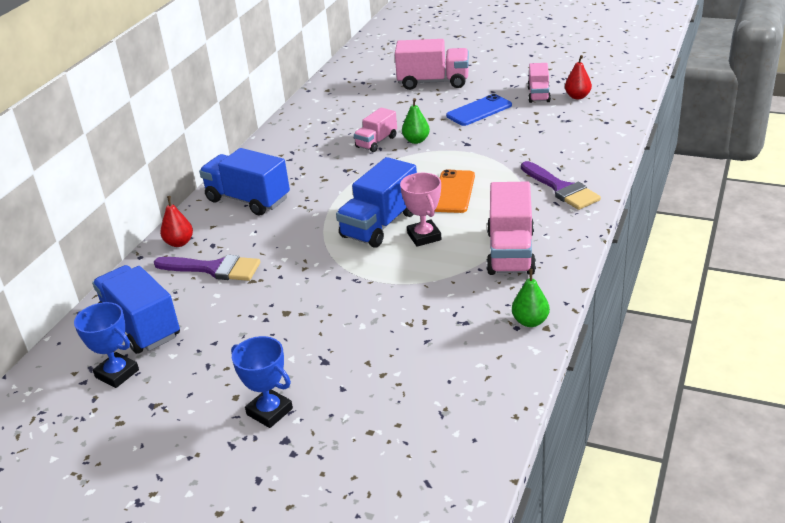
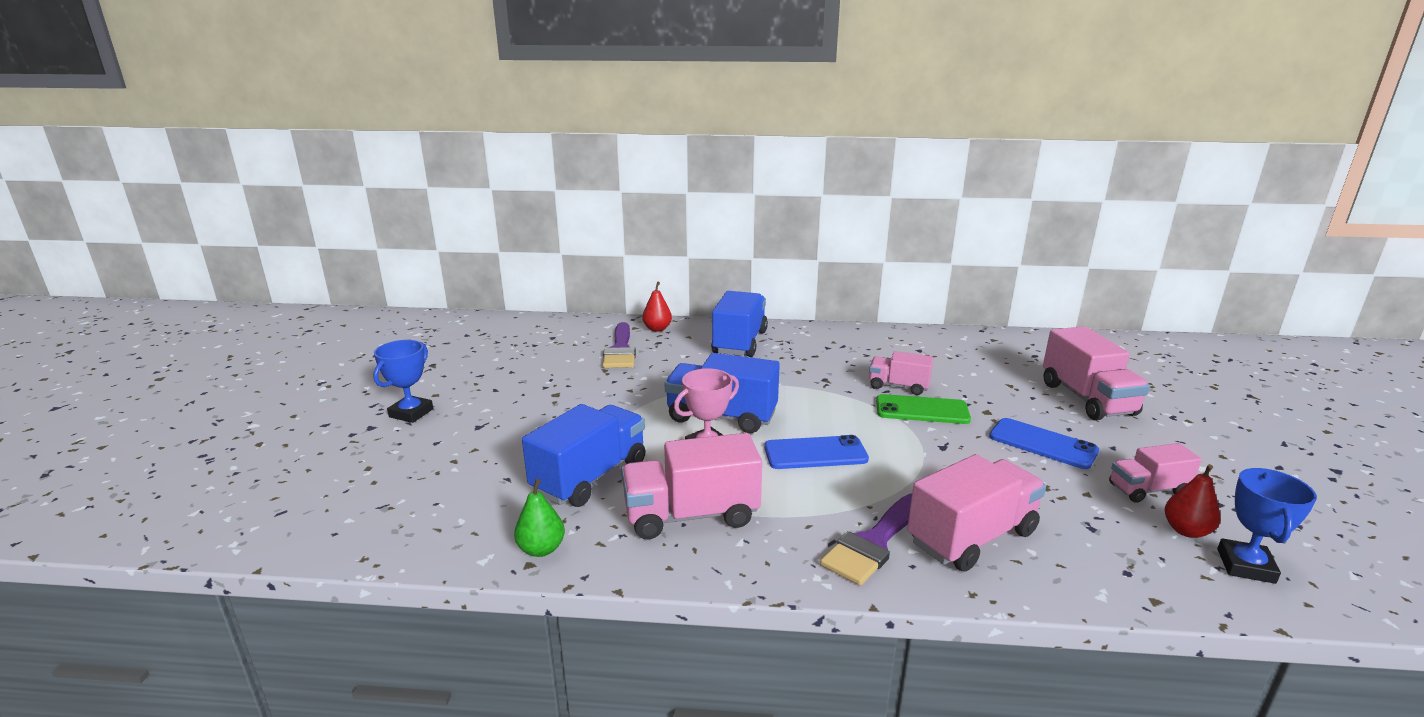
camera: 70 degrees right, 10 degrees down
blue trophy [74,302,139,388] -> blue trophy moved to [1217,468,1317,584]
blue truck [92,265,180,354] -> blue truck moved to [522,404,646,507]
green pear [402,98,430,144] -> green phone [876,394,971,424]
orange phone [435,170,475,213] -> blue phone [764,435,869,469]
none -> pink truck [907,454,1046,572]

